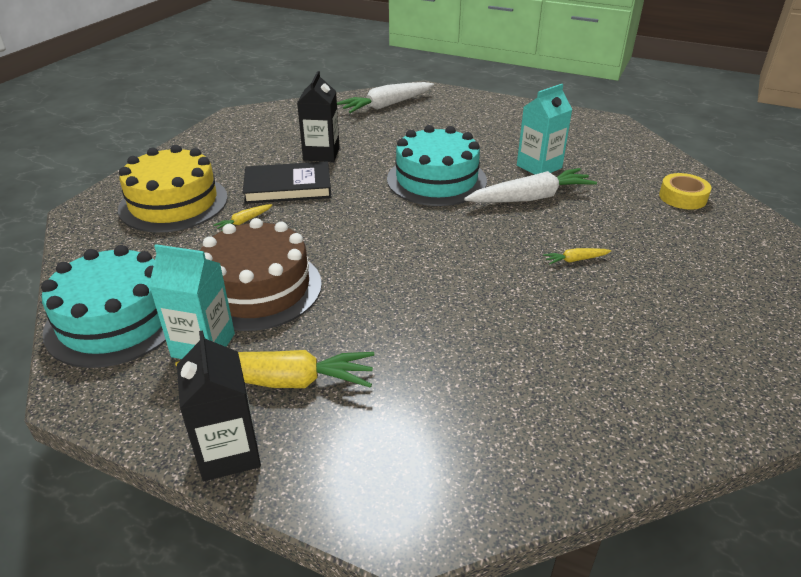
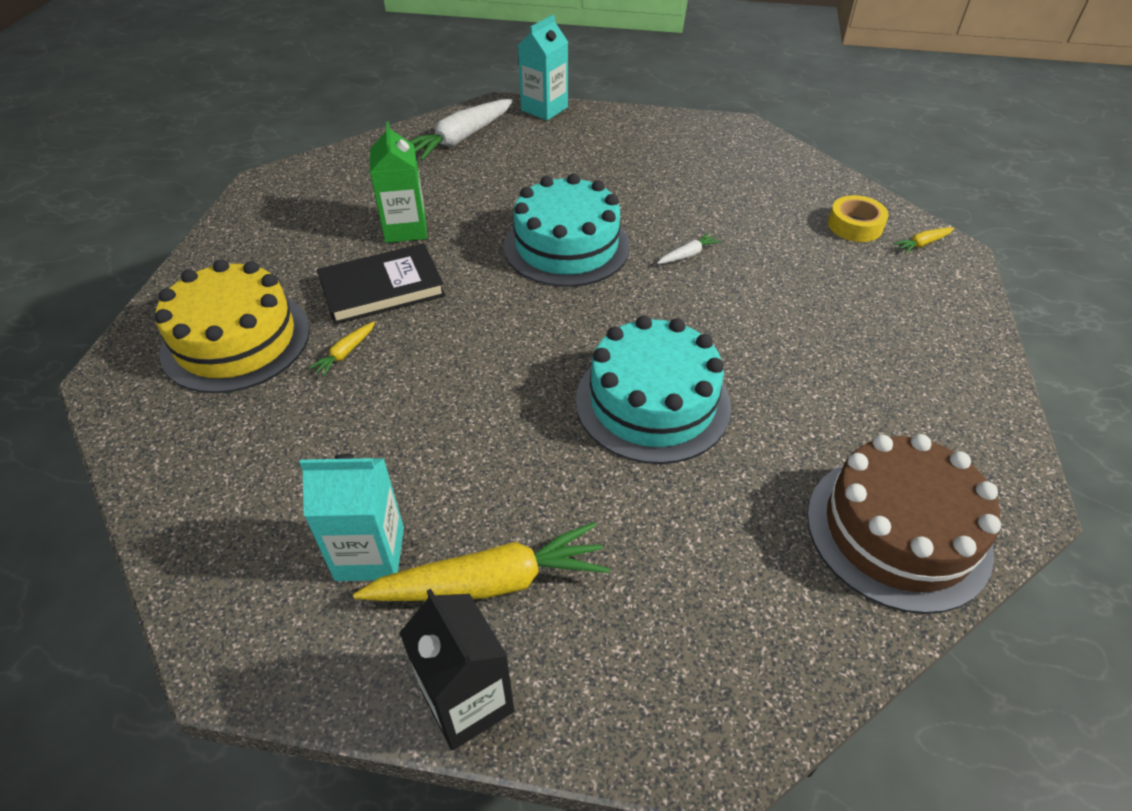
camera: 15 degrees left, 10 degrees up
turquoise cake [41,245,166,368] -> turquoise cake moved to [576,316,731,464]
brown cake [200,218,322,331] -> brown cake moved to [807,434,1001,614]
black carton [297,71,340,162] -> green carton [370,122,427,243]
white carrot [464,168,597,203] -> white carrot [657,233,721,264], size x0.44
turquoise carton [517,84,573,175] -> turquoise carton moved to [518,14,568,120]
yellow carrot [543,248,611,265] -> yellow carrot moved to [893,227,955,254]

